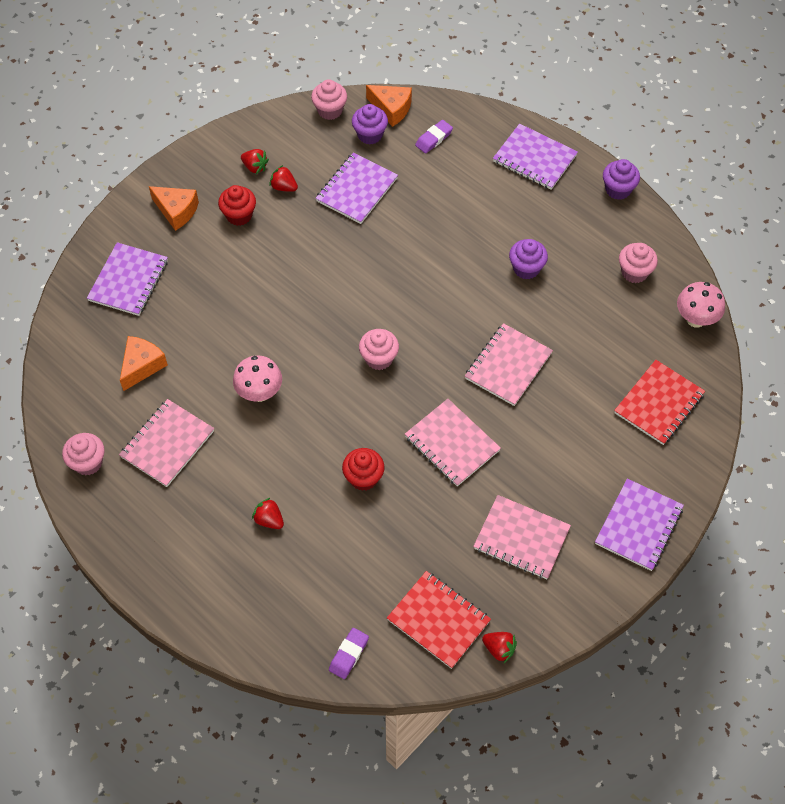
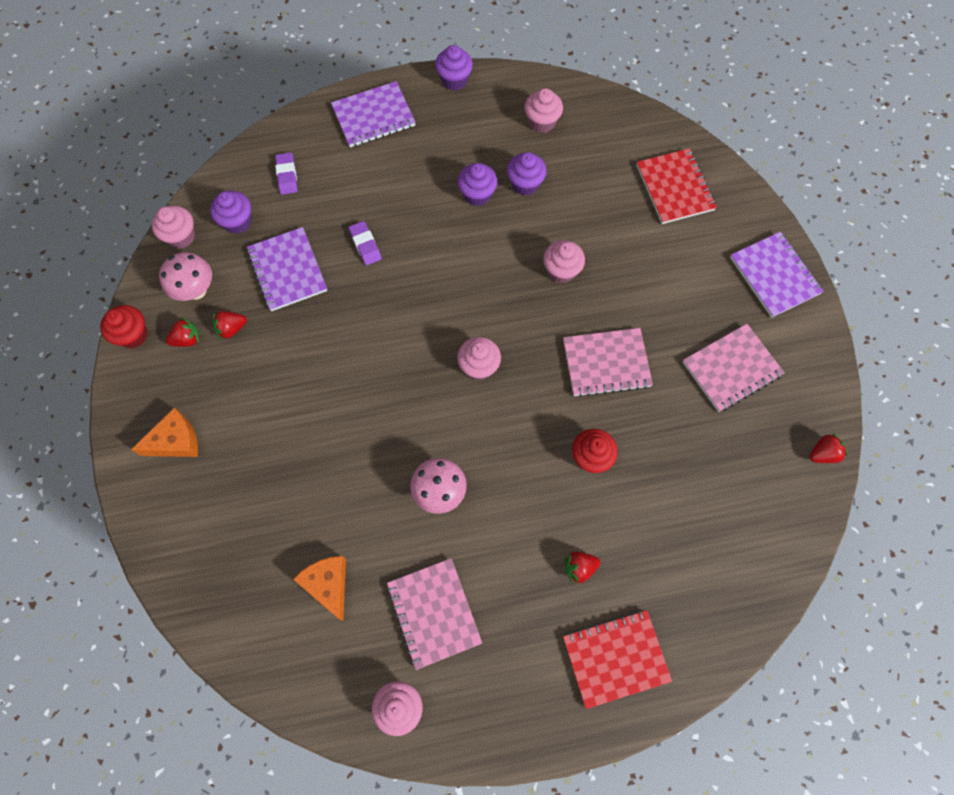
camera: 55 degrees left, 10 degrees up
purple notebook [87,242,168,316] -> none
red cupcake [218,185,256,226] -> red cupcake moved to [100,305,148,348]
purple eraser [329,628,369,679] -> purple eraser moved to [349,221,382,265]
orange cheese [366,85,412,127] -> none
red notebook [387,571,491,669] -> red notebook moved to [563,610,672,709]
pink notebook [465,323,553,406] -> pink cupcake [543,240,585,283]
pink mushroom [677,282,725,328] -> pink mushroom moved to [159,252,212,301]
none -> purple cupcake [507,152,547,196]

